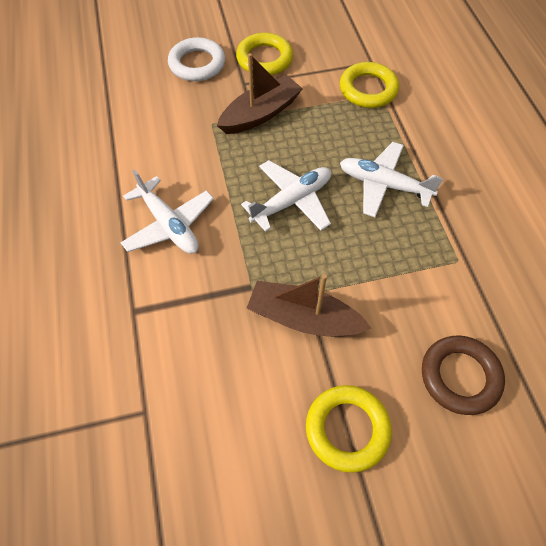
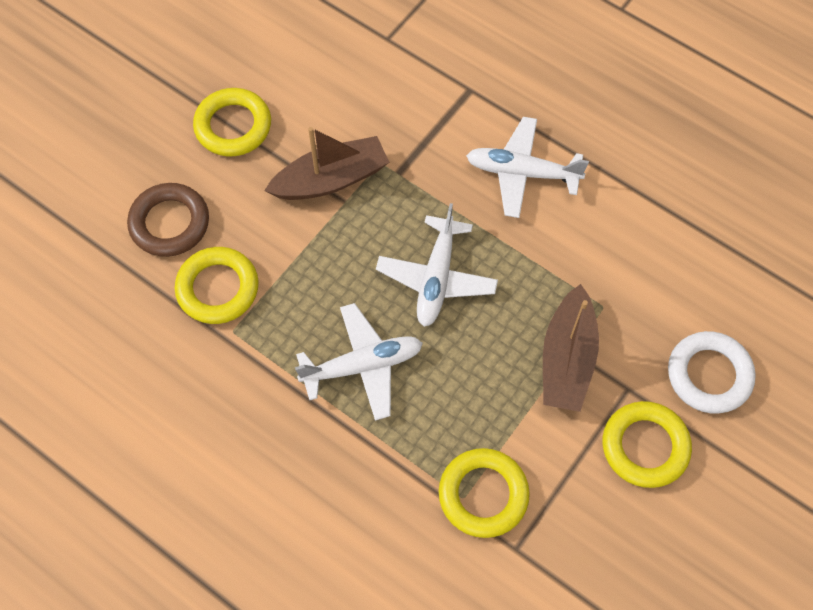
camera: 140 degrees right, 5 degrees up
none -> yellow ring [175,247,259,324]

